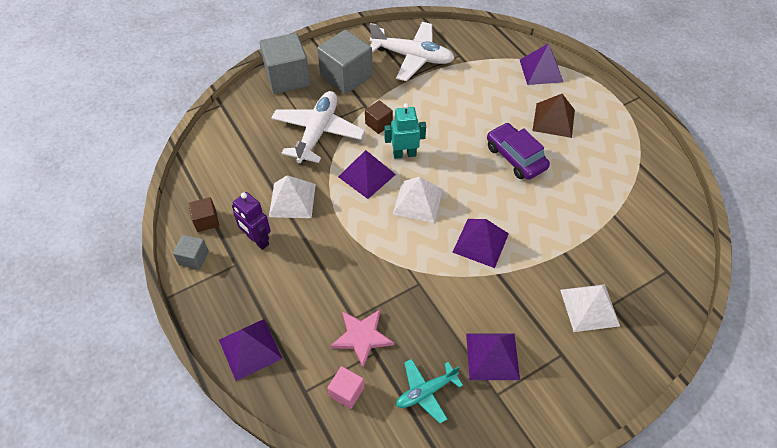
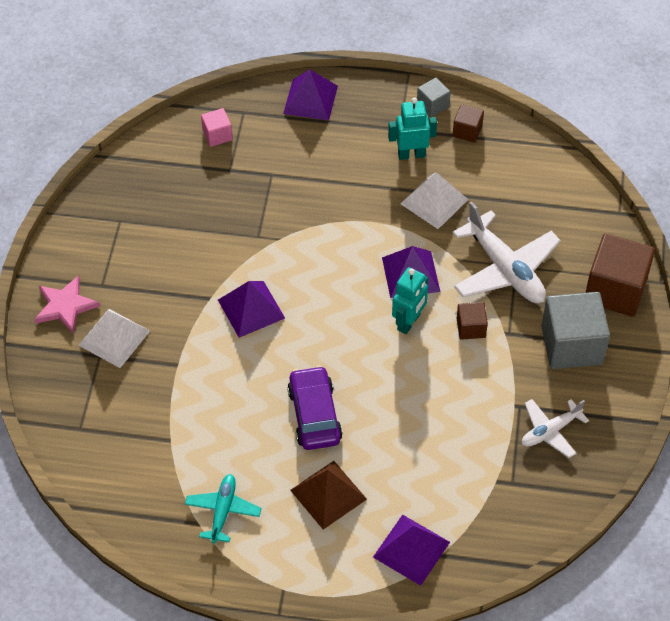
camera: 130 degrees right, 0 degrees up
purple robot [232,192,271,250] -> turquoise robot [388,97,437,160]
grey cube [259,33,310,94] -> brown cube [586,234,655,317]
pink star [330,310,394,368] -> pink star moved to [34,275,100,333]
white plane [370,22,455,81] -> white plane [522,399,589,458], size x0.57
white pyramid [393,177,443,223] -> none
turquoise plane [396,359,463,423] -> turquoise plane moved to [185,474,261,544]
purple pyramid [466,333,520,380] -> none
purple car [487,123,550,180] -> purple car turned 105 degrees counterclockwise [287,366,343,450]

